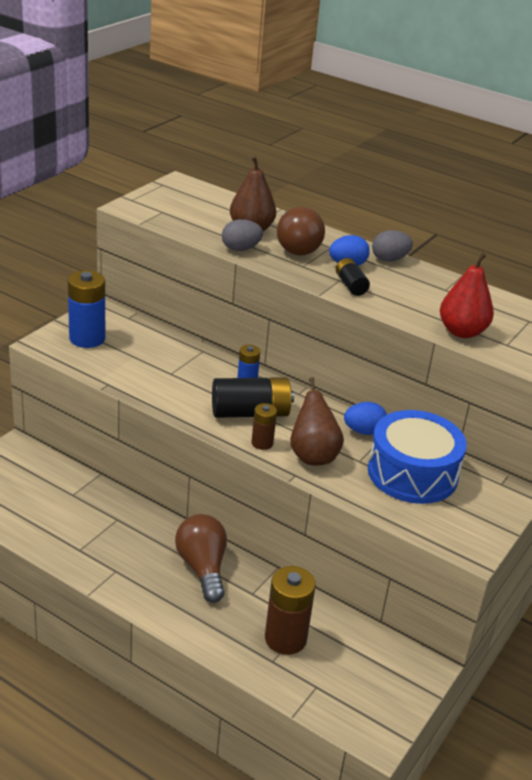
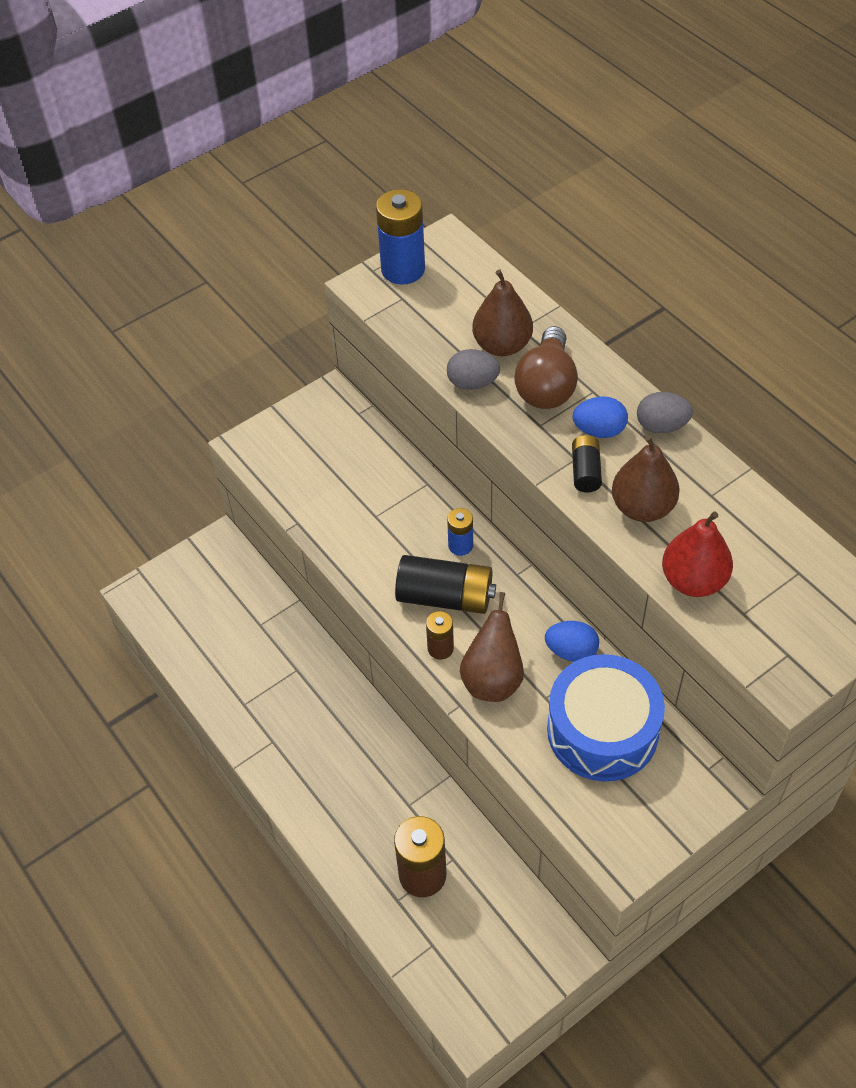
camera: 25 degrees right, 20 degrees up
blue battery [68,270,105,348] -> blue battery moved to [376,189,425,285]
brown light bulb [175,514,227,603] -> none
none -> brown pear [612,435,680,522]

